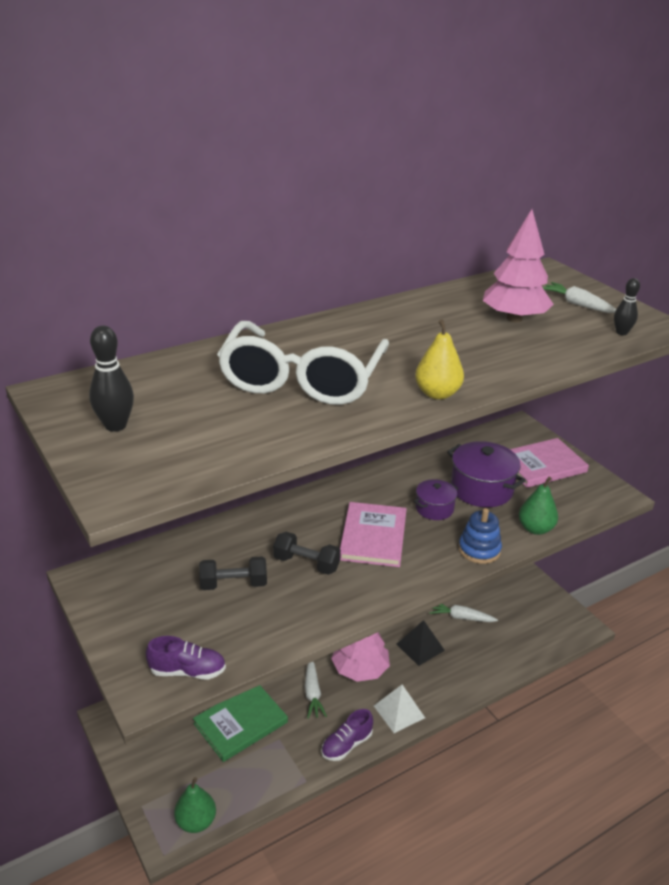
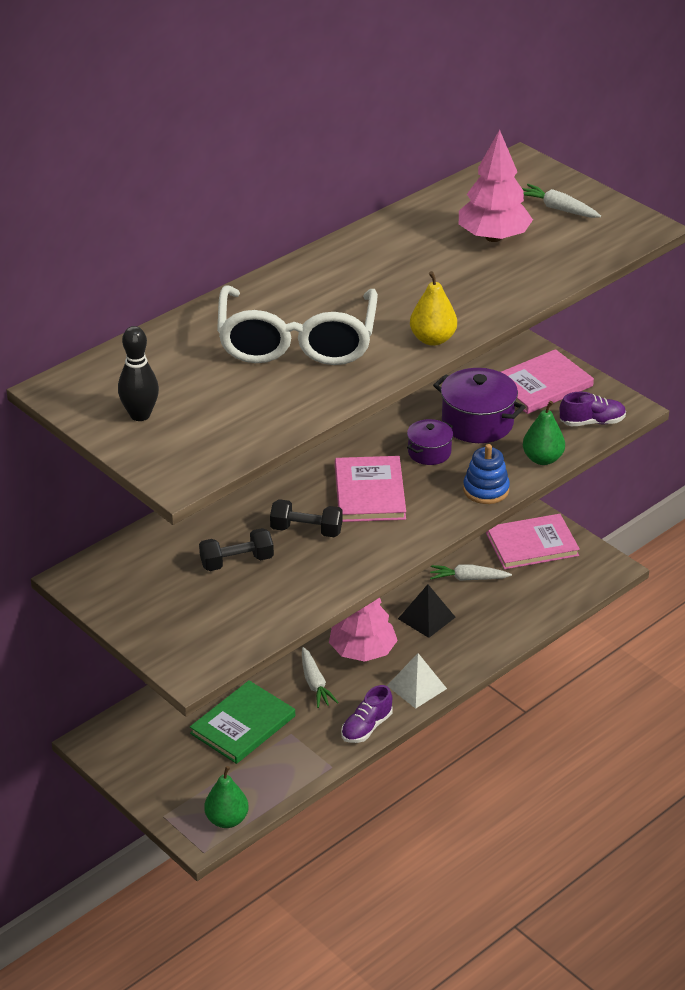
camera: 10 degrees left, 5 degrees up
purple shoe [146,636,226,680] -> purple shoe moved to [560,392,626,427]
black bowling pin [614,278,640,335] -> none
none -> pink book [486,514,580,570]

